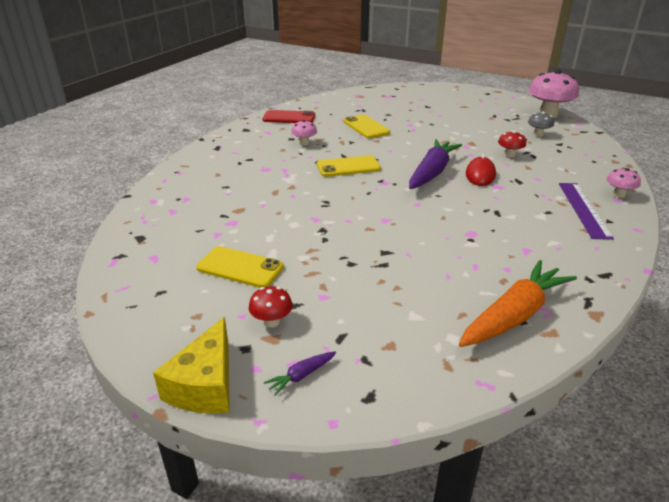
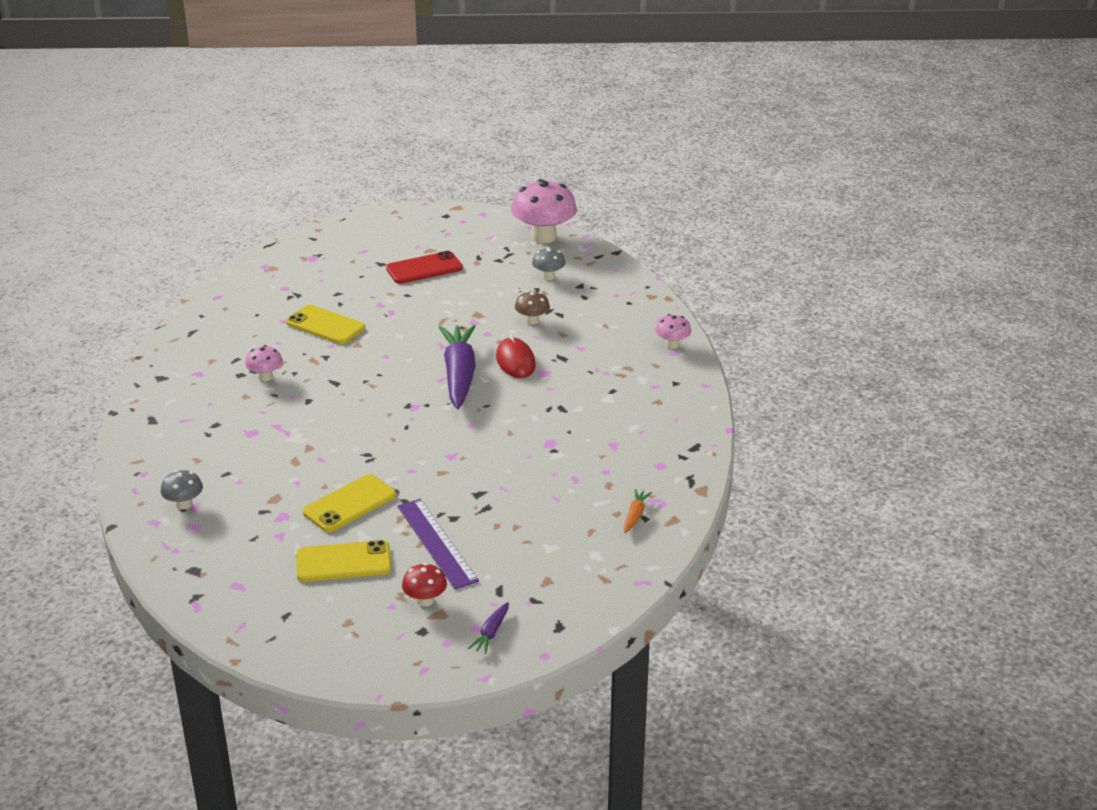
camera: 30 degrees left, 0 degrees up
yellow cheese [153,317,230,414] -> none
red phone [263,110,315,123] -> red phone moved to [386,251,463,284]
yellow phone [317,155,381,177] -> yellow phone moved to [303,474,396,532]
orange carrot [459,260,577,347] -> orange carrot [624,489,652,533], size x0.42
red mushroom [498,131,526,157] -> brown mushroom [515,291,550,325]
purple ruler [559,183,614,240] -> purple ruler moved to [397,499,479,589]
none -> grey mushroom [161,470,203,510]

